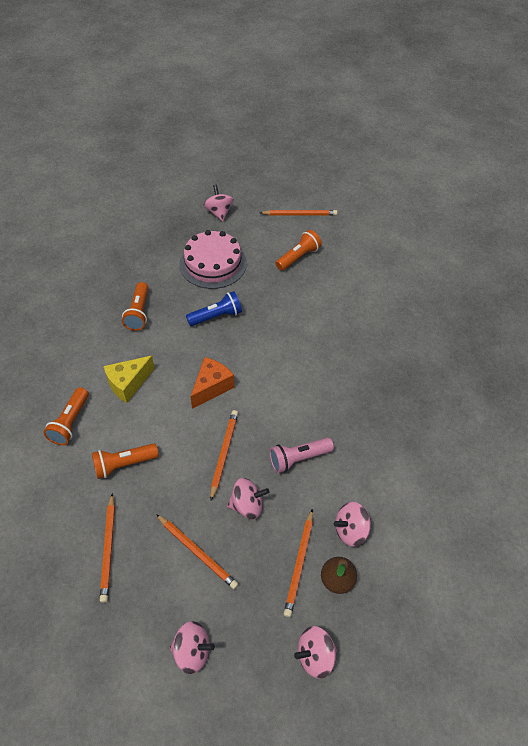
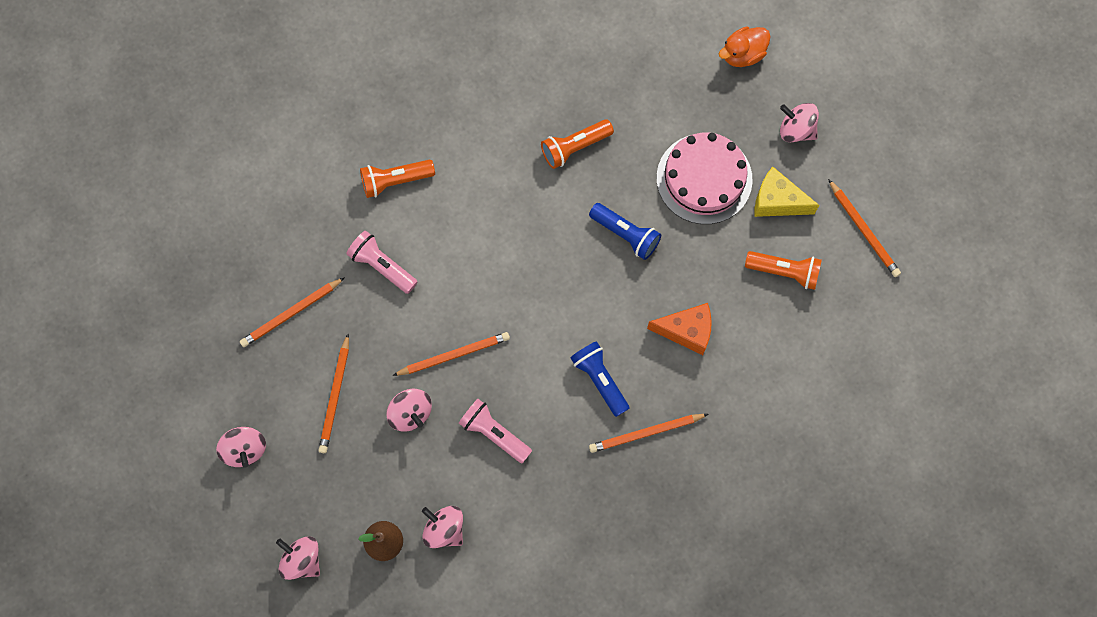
camera: 60 degrees right, 20 degrees up
orange flashlight [92,443,159,479] -> pink flashlight [346,231,418,294]
yellow cheese [104,356,155,403] -> yellow cheese moved to [755,167,819,217]
orange cheese [190,357,234,409] -> orange cheese moved to [647,303,712,355]
pink spinning top [204,184,234,222] -> pink spinning top turned 105 degrees counterclockwise [780,103,819,142]
orange pencil [284,509,313,617] -> orange pencil moved to [589,414,708,453]
none -> blue flashlight [570,341,630,417]
none -> orange duck [719,26,771,67]

